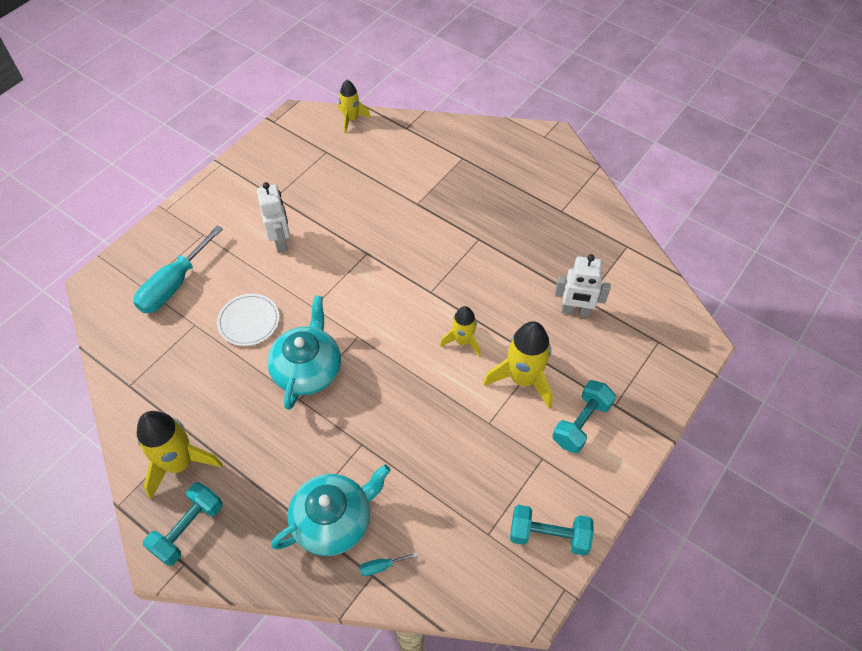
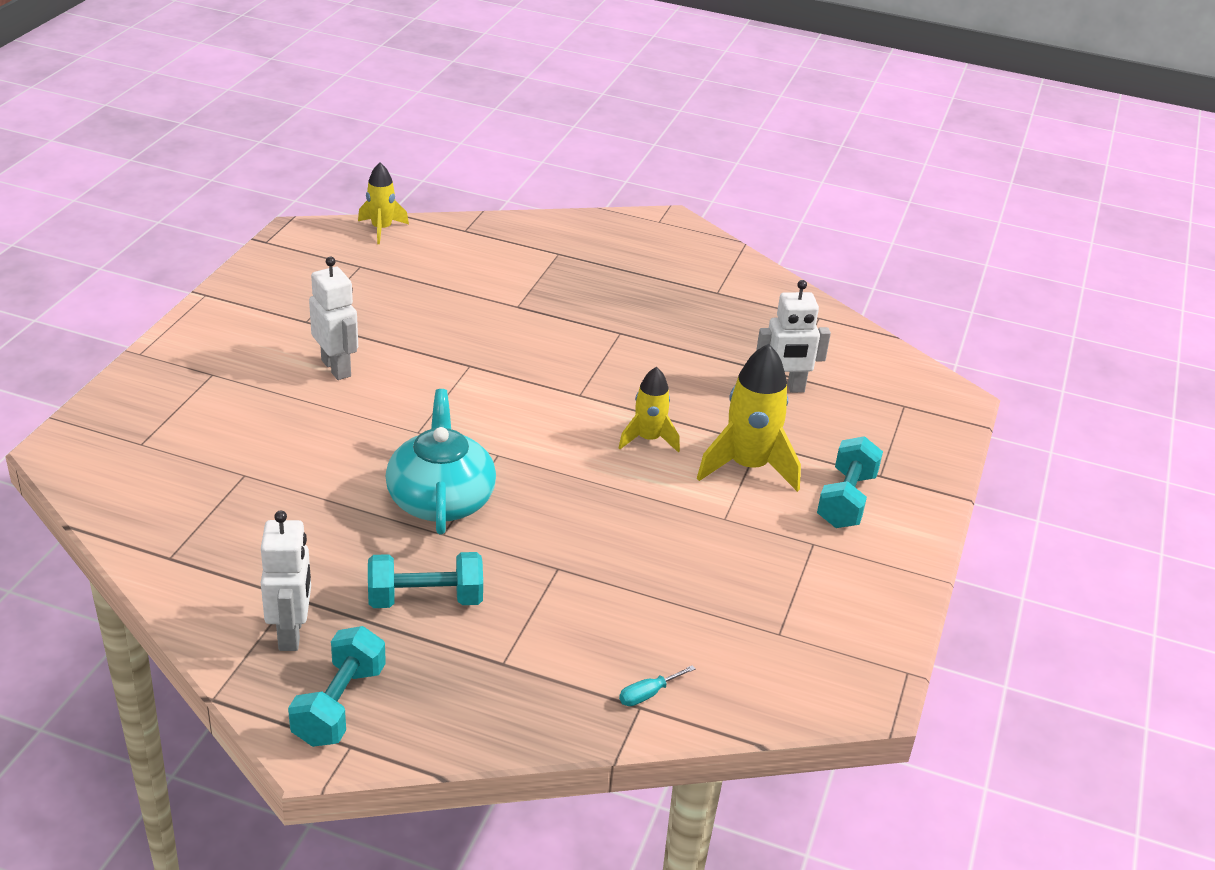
camera: 20 degrees left, 20 degrees down
turquoise screwdriver [133,226,223,313] -> none
yellow rocket [137,411,223,499] -> white robot [261,510,311,651]
white plate [217,294,279,346] -> none
turquoise teapot [271,464,391,556] -> none
turquoise dumbbell [510,505,594,556] -> turquoise dumbbell moved to [368,552,483,608]

